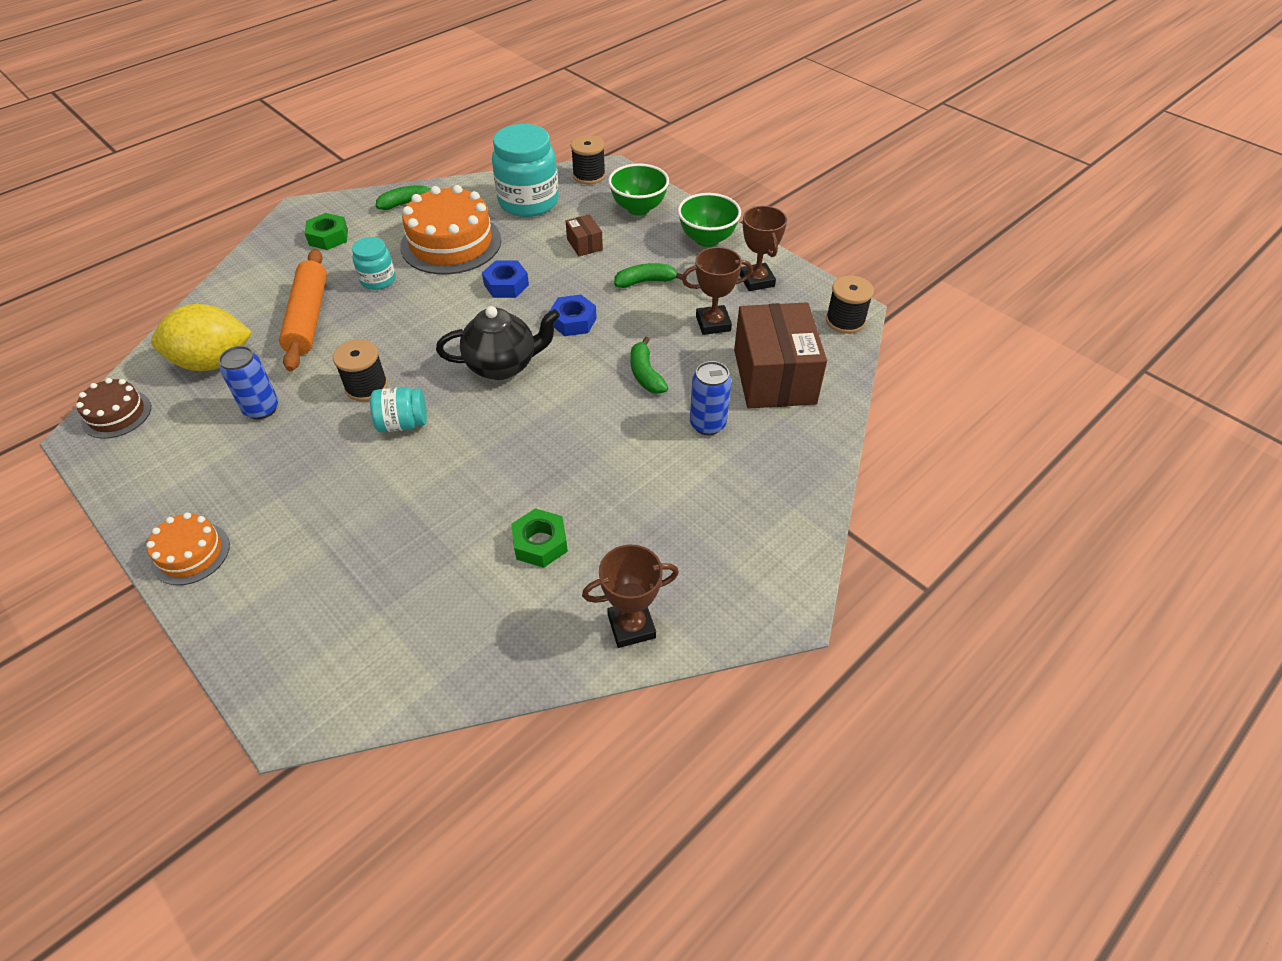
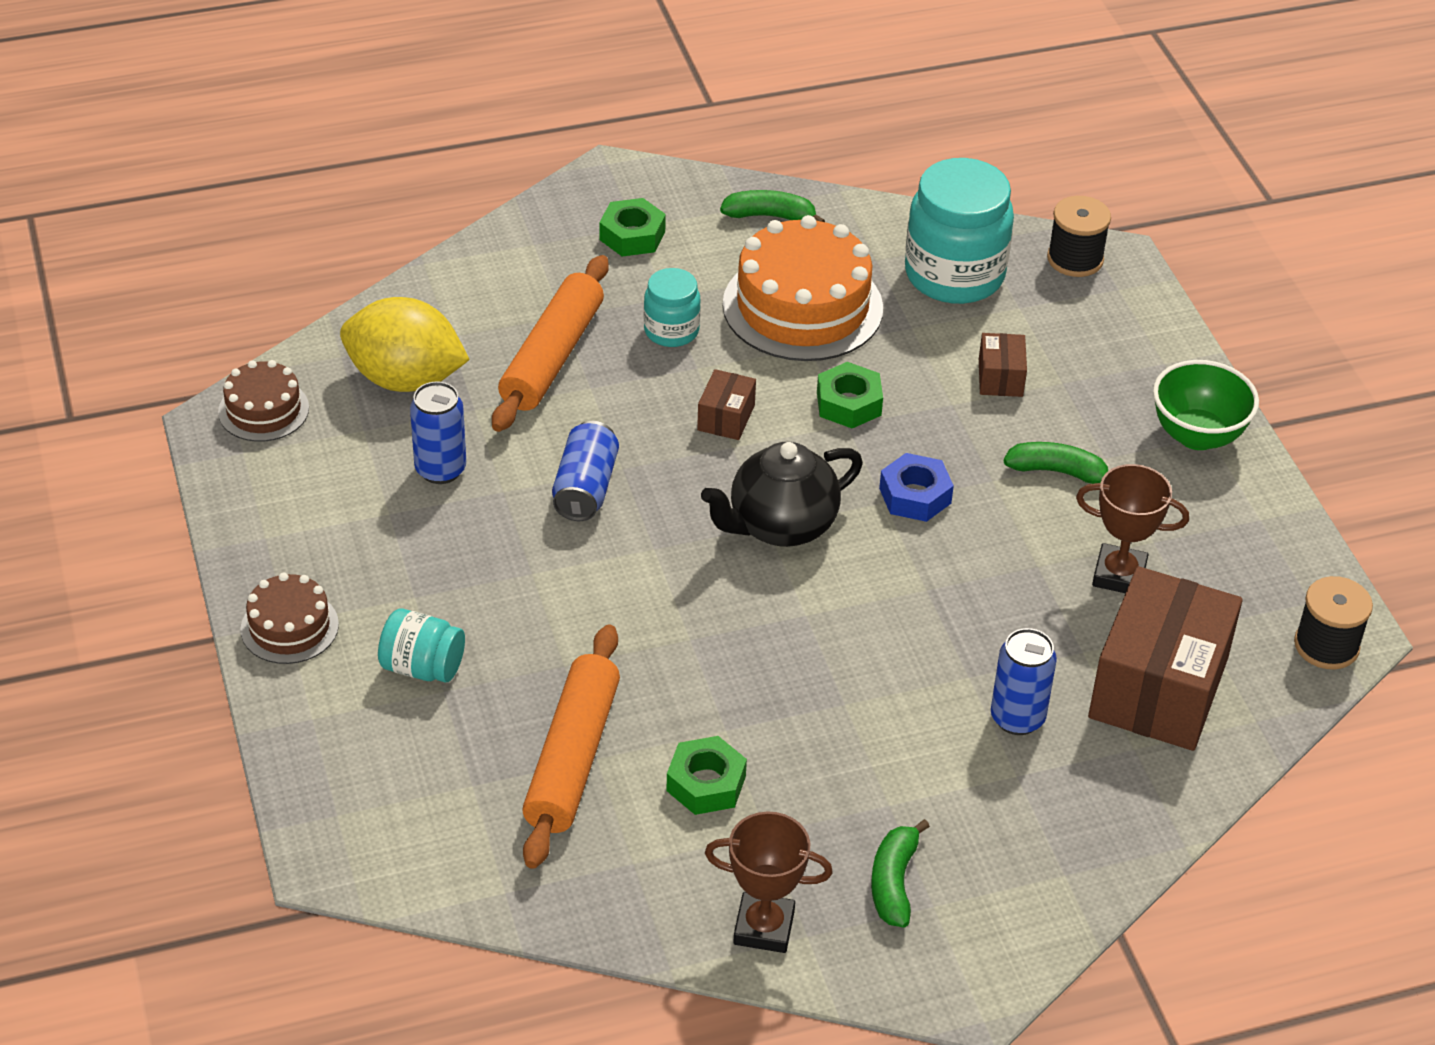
camera: 25 degrees right, 5 degrees down
orange cake [146,512,230,585] -> brown cake [241,573,339,664]
black spool [333,339,388,401] -> blue can [552,421,619,521]
turquoise jar [370,387,427,432] -> turquoise jar moved to [378,609,465,682]
black teapot [436,306,560,380] -> black teapot turned 135 degrees clockwise [701,442,863,547]
blue nut [482,261,529,298] -> green nut [817,362,883,428]
green bowl [608,163,669,215] -> none
green banana [631,337,668,394] -> green banana moved to [871,819,930,927]
brown trophy [740,206,787,291] -> none
none -> orange rolling pin [522,624,620,869]
none -> brown box [697,369,756,440]

